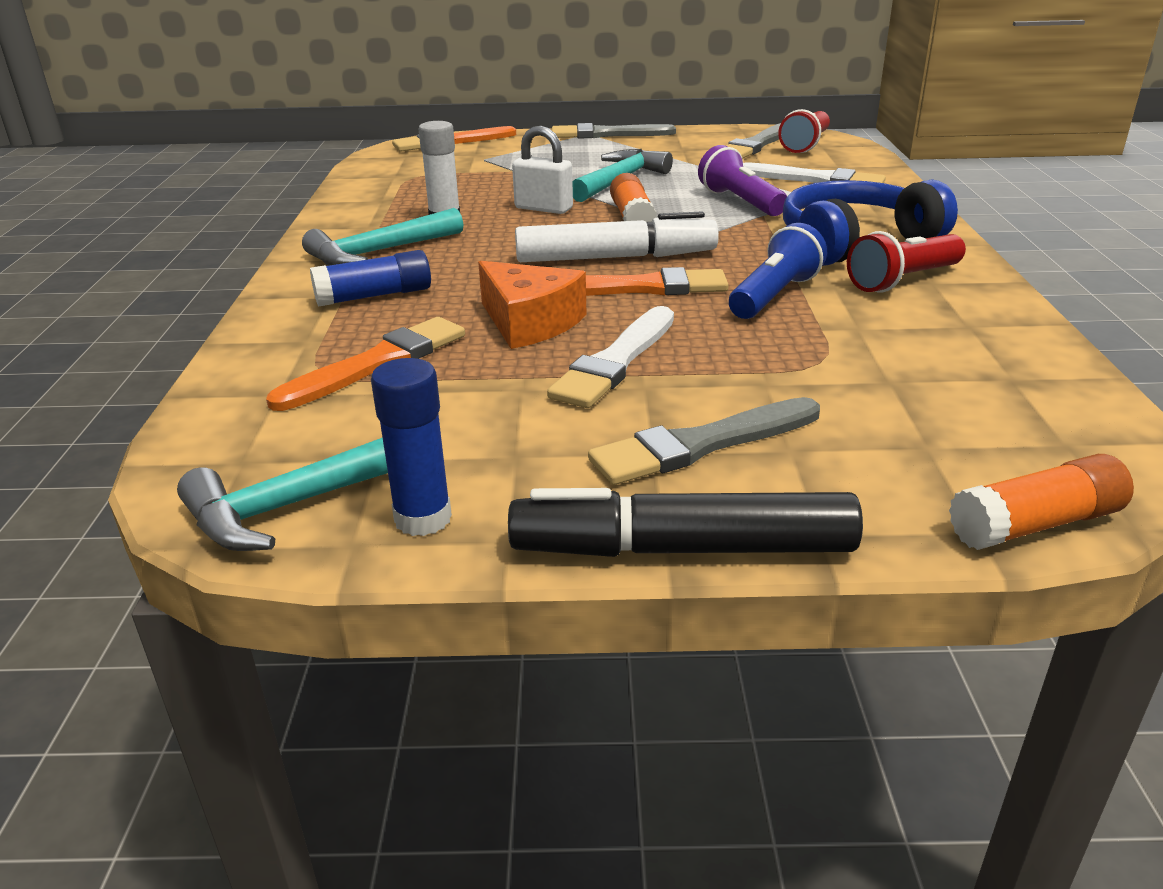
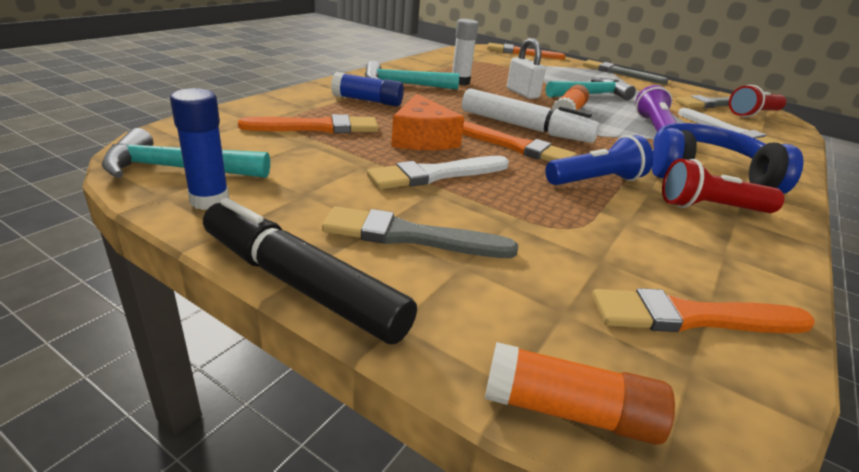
camera: 30 degrees right, 0 degrees up
none -> orange brush [592,288,815,333]

